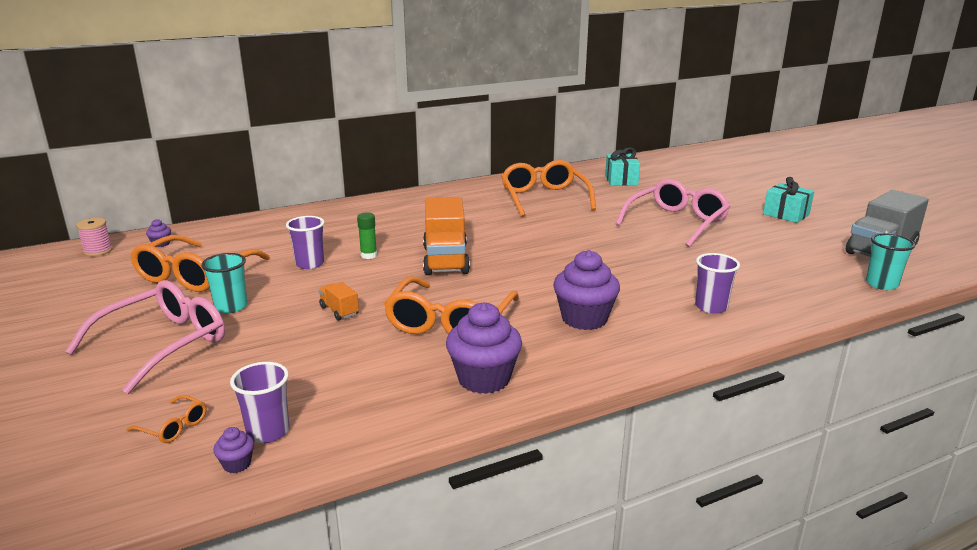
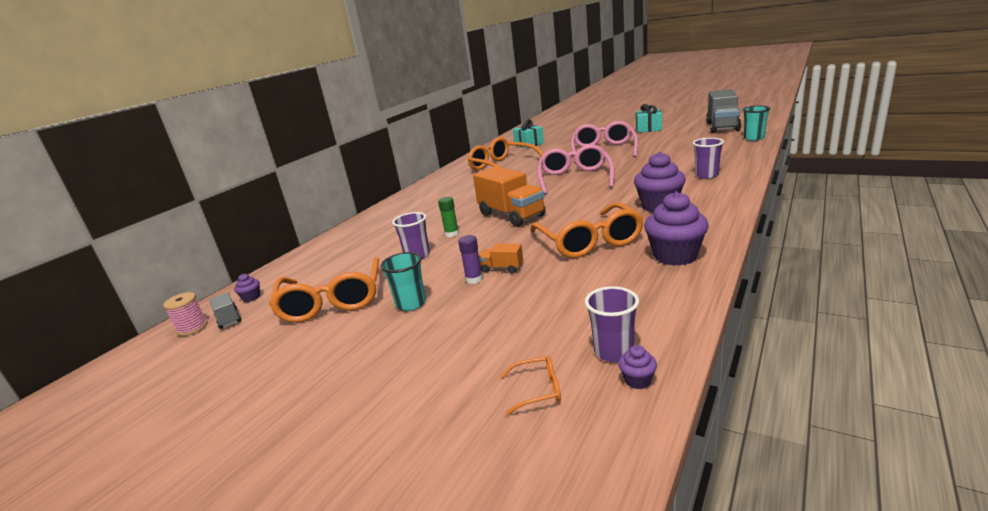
camera: 30 degrees left, 0 degrees up
pink glasses [65,280,225,394] -> pink glasses moved to [538,144,614,195]
none -> grey truck [210,293,241,329]
none -> purple glue stick [458,235,483,284]

